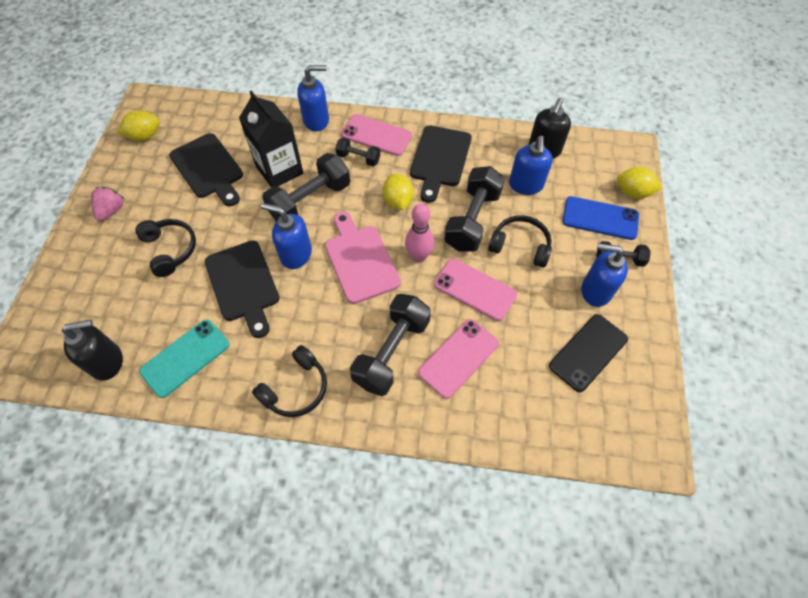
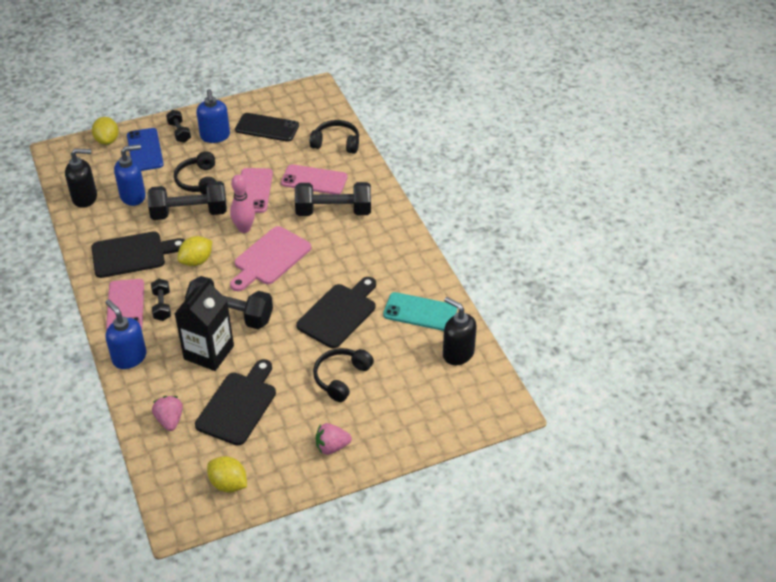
camera: 120 degrees left, 15 degrees down
black headphones [252,345,327,417] -> black headphones moved to [310,120,359,154]
blue soap dispenser [261,203,312,269] -> none
none -> pink strawberry [152,396,183,431]

